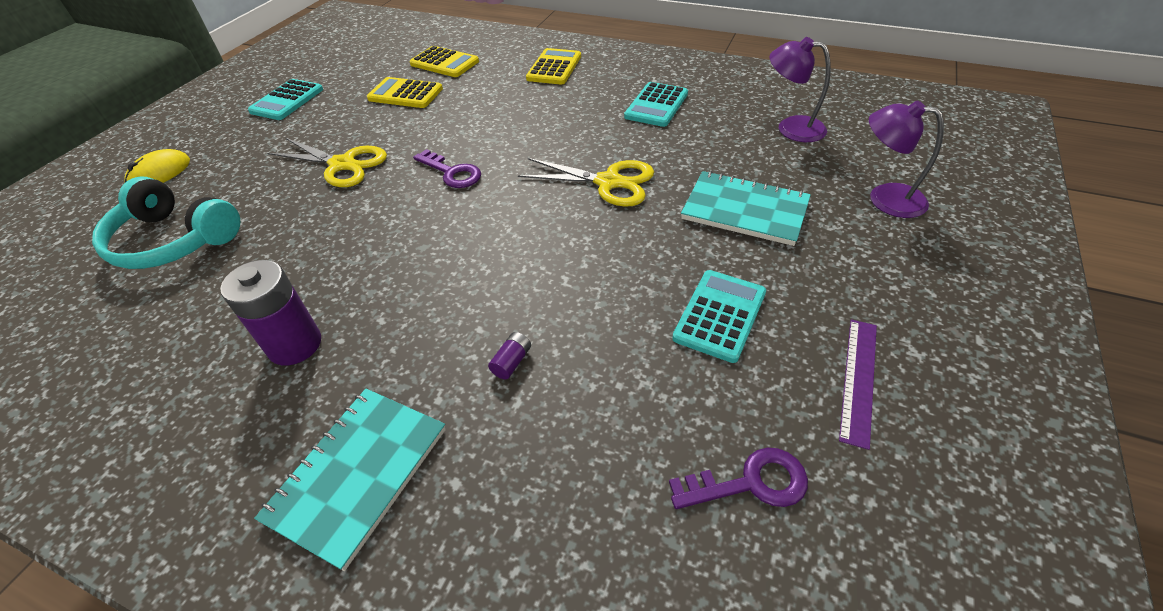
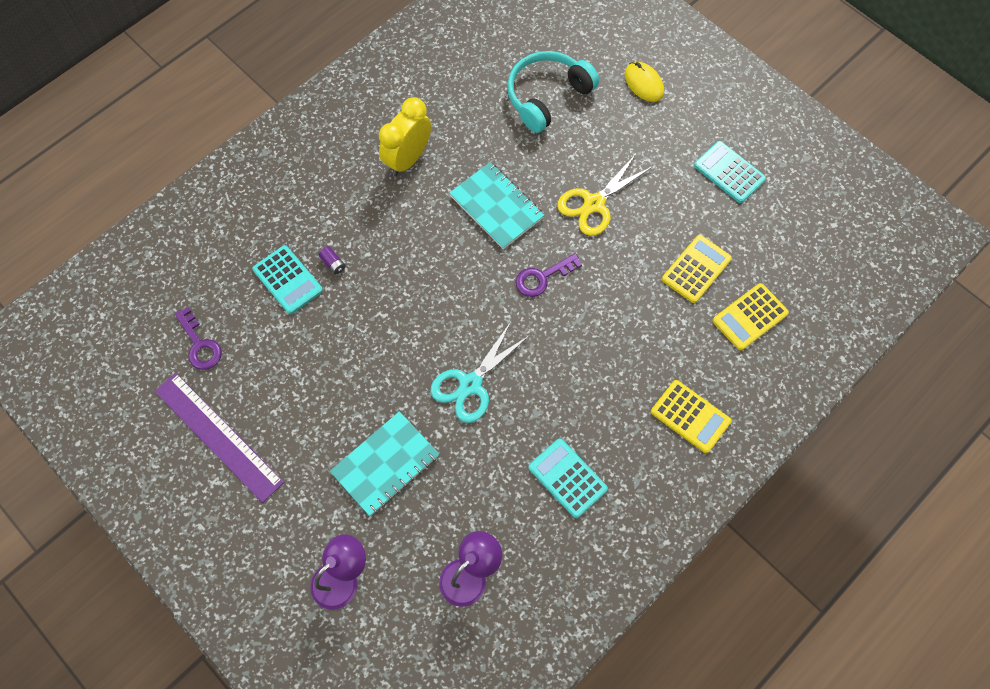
camera: 110 degrees right, 20 degrees up
purple battery [220,260,321,365] -> yellow clock [379,97,431,176]
turquoise notebook [254,388,446,571] -> turquoise notebook moved to [449,162,544,249]
yellow scissors [518,158,654,207] -> turquoise scissors [431,322,530,423]
purple key [669,448,808,509] -> purple key turned 45 degrees counterclockwise [175,307,222,370]
turquoise calculator [672,270,766,363] -> turquoise calculator moved to [253,245,323,314]
purple ruler [839,319,877,450] -> purple ruler [154,373,284,503], size x1.74

